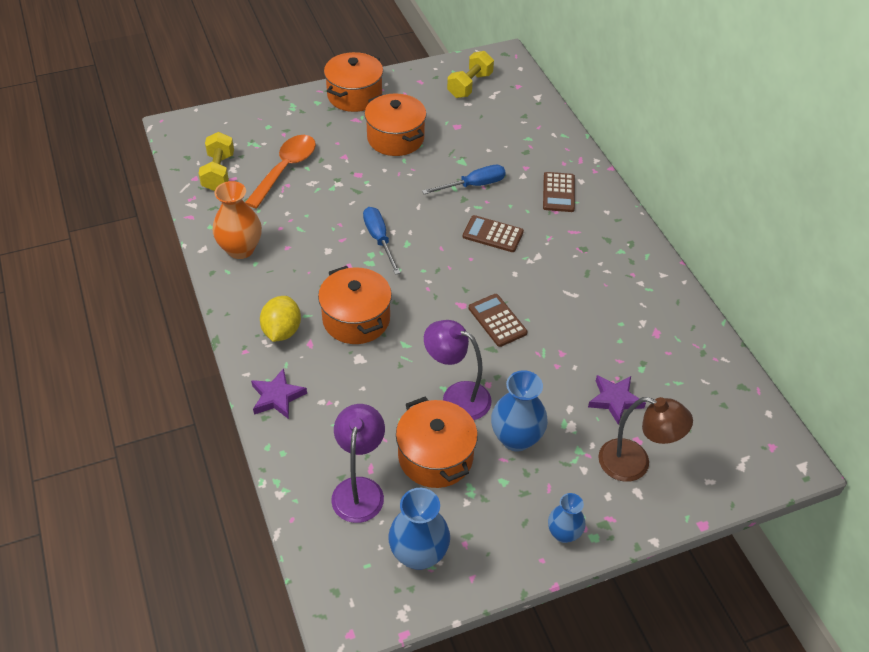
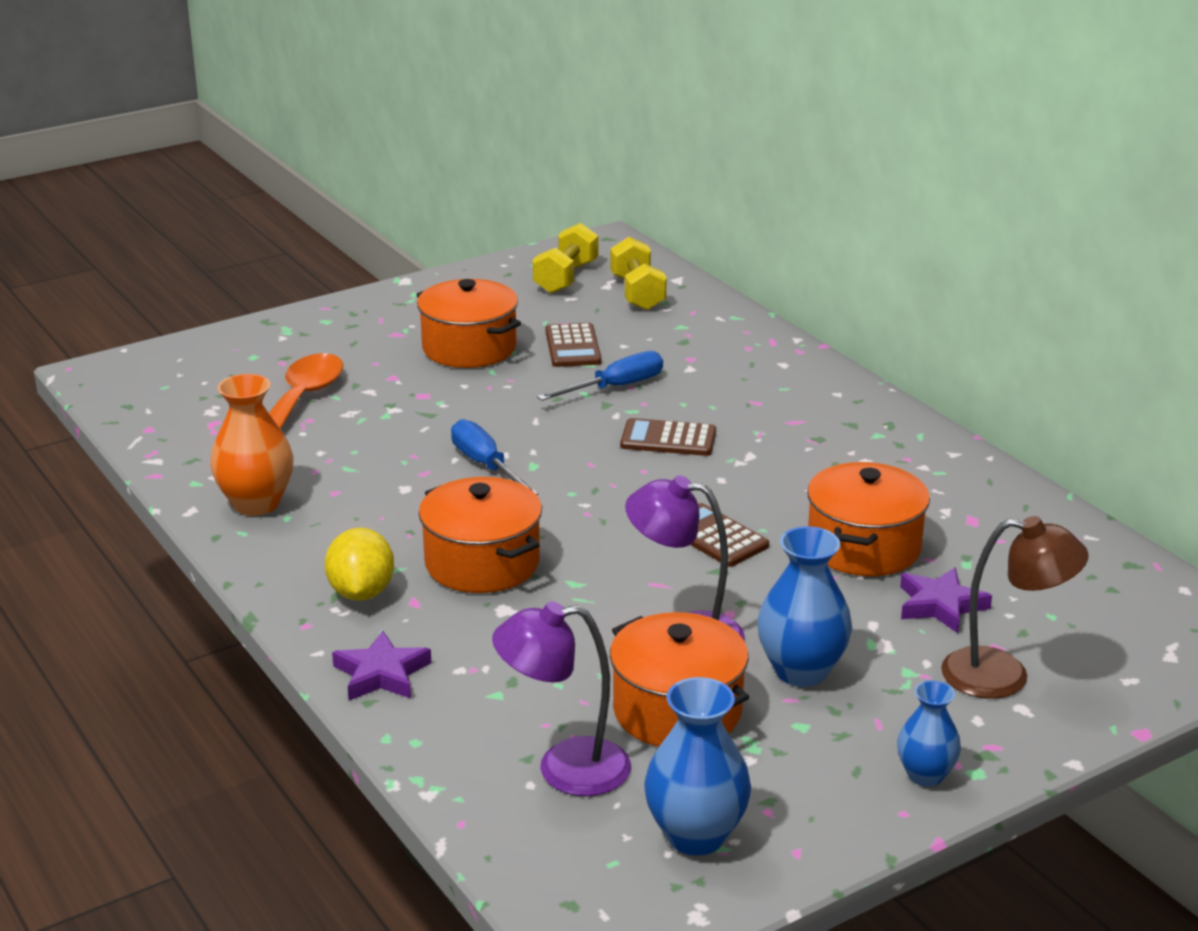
camera: 10 degrees left, 20 degrees down
yellow dumbbell [198,132,234,191] -> yellow dumbbell moved to [610,237,667,310]
orange pot [324,52,383,112] -> orange pot moved to [807,462,930,576]
purple lamp [331,404,385,523] -> purple lamp turned 90 degrees counterclockwise [492,602,631,796]
brown calculator [543,172,575,212] -> brown calculator moved to [545,323,602,367]

